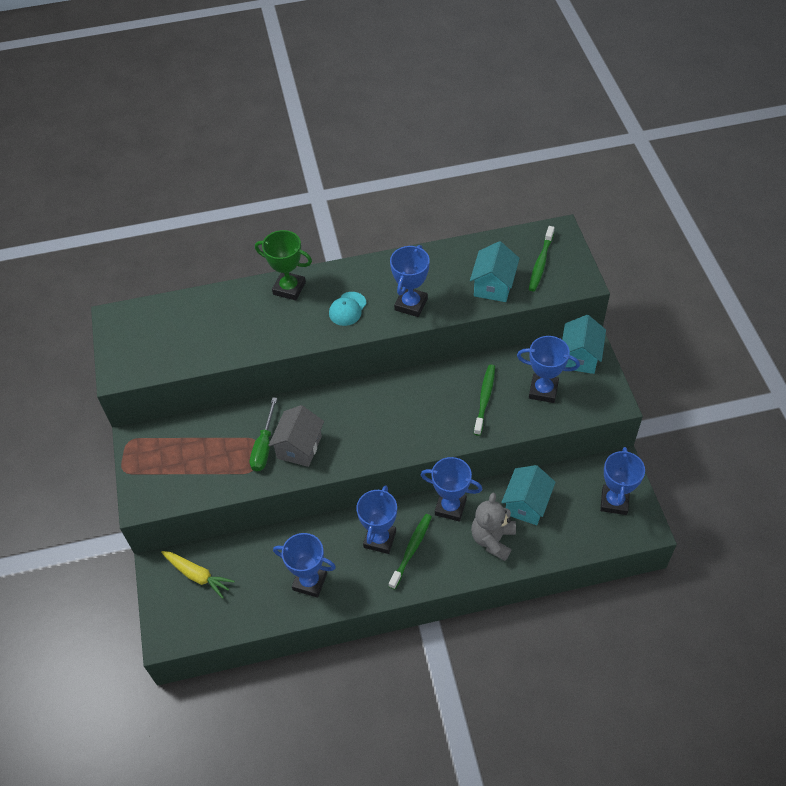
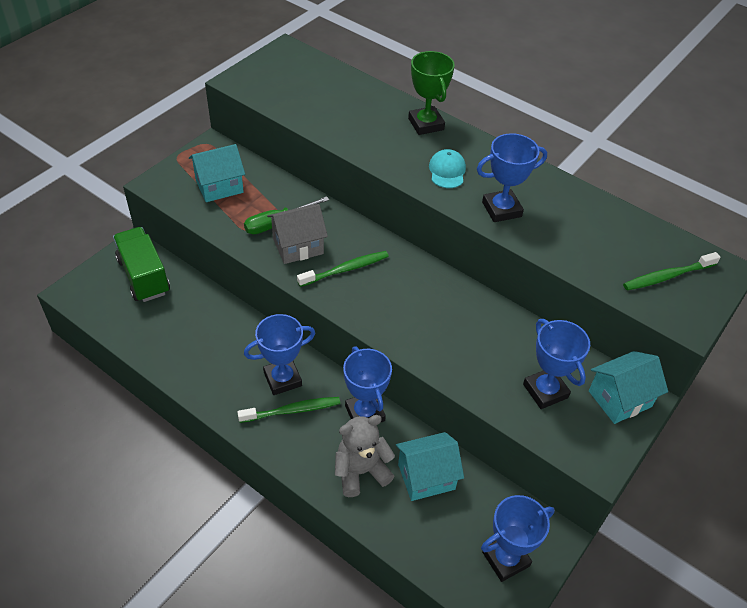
camera: 45 degrees right, 5 degrees down
yellow carrot [161,551,235,599] -> green truck [113,227,170,302]
blue trophy [273,533,336,598] -> none
turquoise cap [329,292,367,326] -> turquoise cap turned 105 degrees clockwise [429,149,466,188]
turquoise house [470,241,520,302] -> turquoise house moved to [189,144,245,202]
green toothbrush [474,365,495,436] -> green toothbrush moved to [297,251,389,287]

